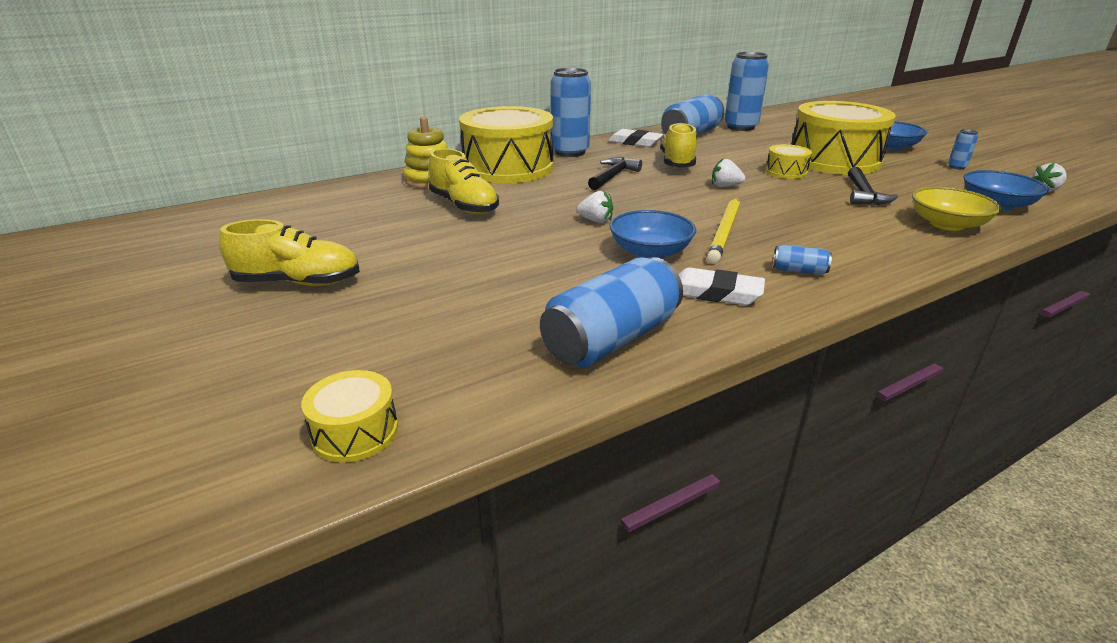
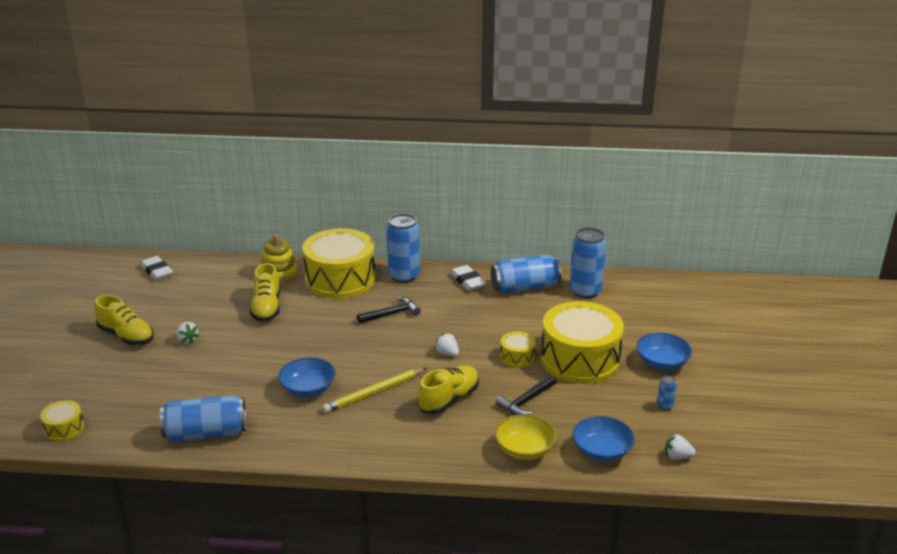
camera: 35 degrees right, 0 degrees up
white strawberry [577,191,613,223] -> white strawberry moved to [176,322,200,344]
yellow shoe [660,122,697,168] -> yellow shoe moved to [418,365,479,414]
white eraser [679,267,765,305] -> white eraser moved to [141,256,173,281]
blue can [773,244,832,275] -> none

